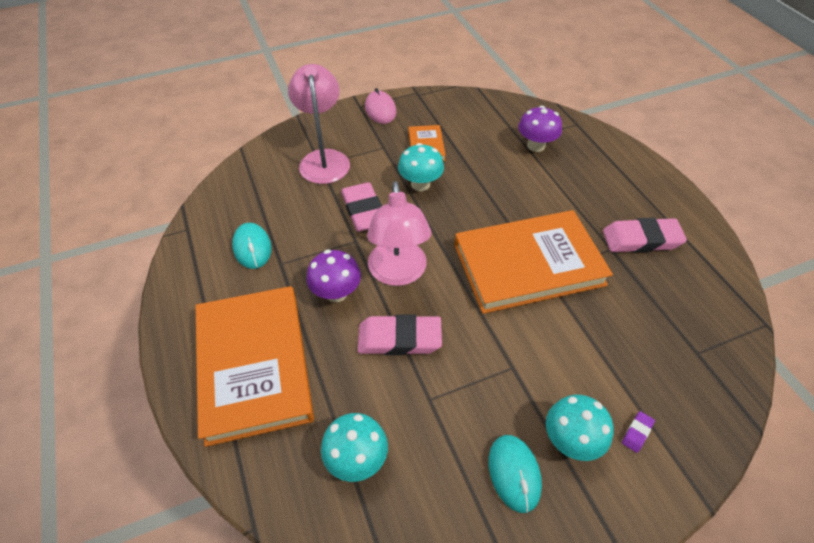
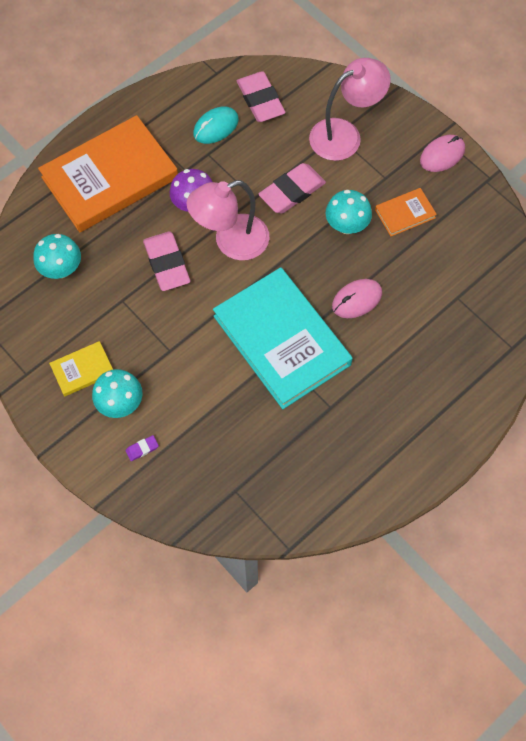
camera: 70 degrees right, 15 degrees up
orange book [454,210,613,314] -> turquoise book [213,267,353,409]
turquoise mouse [489,435,542,513] -> yellow book [49,341,113,397]
purple mushroom [518,106,562,152] -> none
pink eraser [603,218,687,253] -> pink eraser moved to [237,71,285,122]
purple eraser [622,411,655,453] -> purple eraser turned 45 degrees counterclockwise [126,435,159,461]
none -> pink mouse [332,279,382,318]

